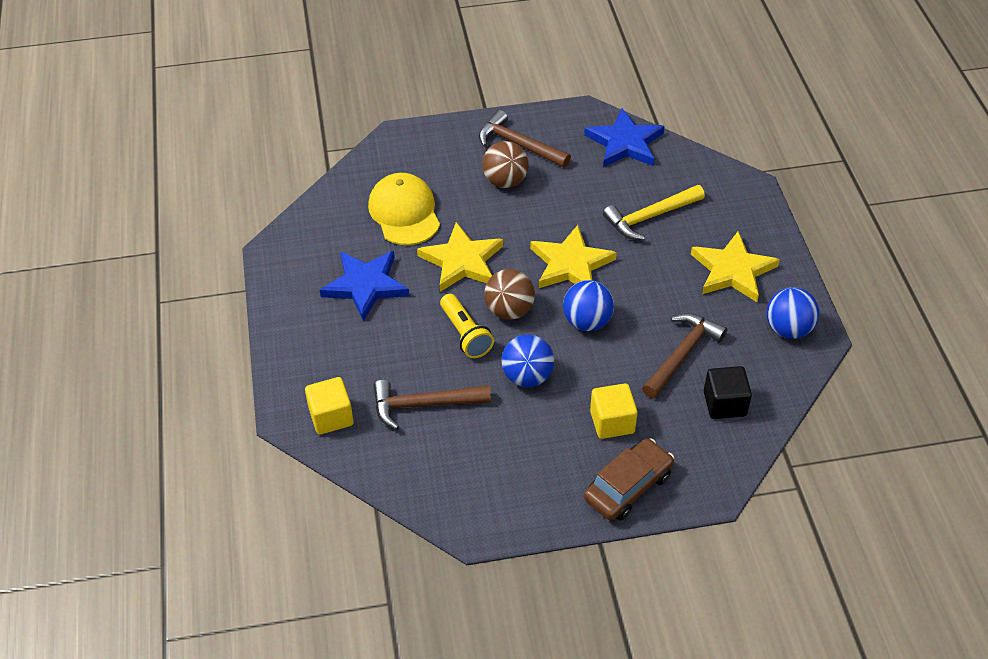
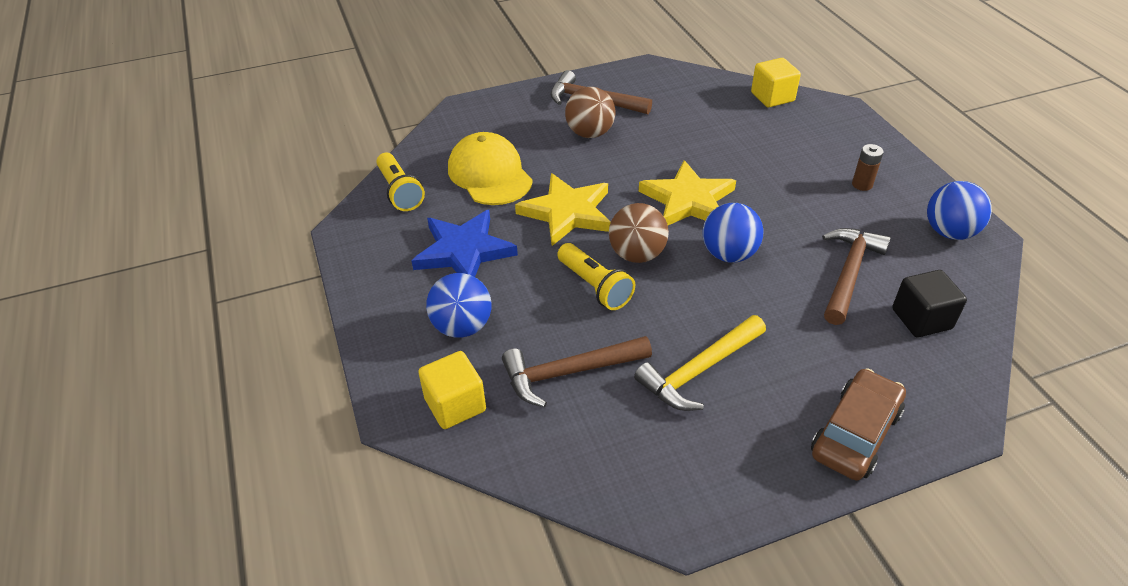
camera: 10 degrees left, 5 degrees down
blue ball [501,334,554,387] -> blue ball moved to [426,273,492,338]
blue star [584,108,665,167] -> none
yellow cube [590,383,638,439] -> yellow cube moved to [751,58,801,107]
yellow hammer [603,185,705,240] -> yellow hammer moved to [634,315,766,411]
yellow star [691,231,780,302] -> brown battery [852,144,884,191]
none -> yellow flashlight [376,153,425,211]

